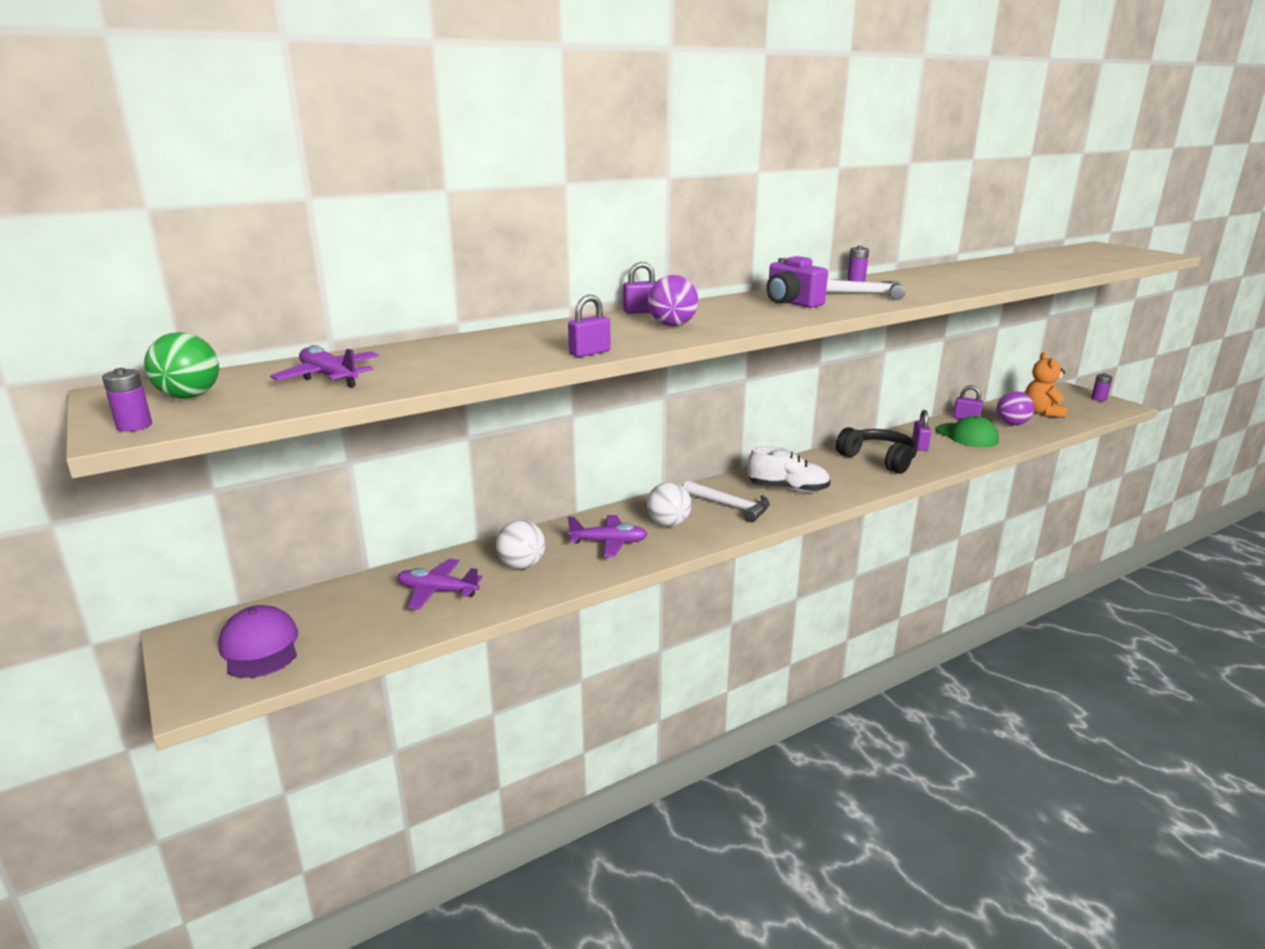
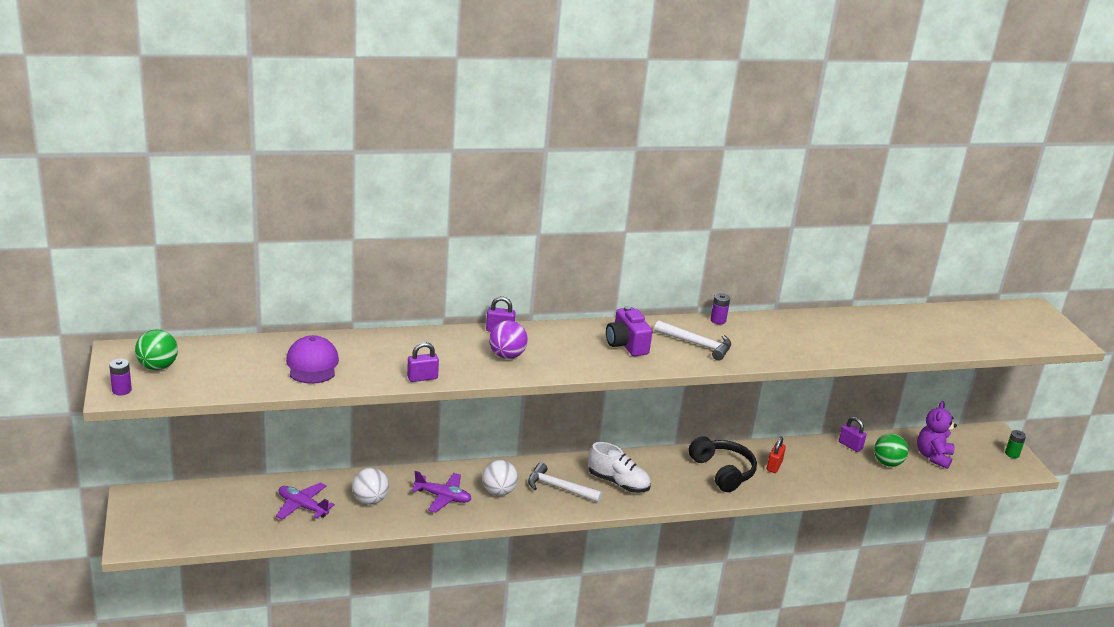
camera: 15 degrees right, 5 degrees up
purple cap [218,605,298,678] -> purple cap moved to [286,335,339,384]
purple plane [270,345,379,387] -> none
white hammer [683,481,770,522] -> white hammer turned 150 degrees clockwise [528,462,602,502]
purple padlock [912,410,931,451] -> red padlock [767,436,786,473]
green cap [936,416,999,447] -> none
purple ball [996,391,1034,426] -> green ball [874,433,908,467]
orange teddy bear [1025,352,1067,418] -> purple teddy bear [917,401,957,469]
purple battery [1091,373,1113,401] -> green battery [1005,430,1026,458]

